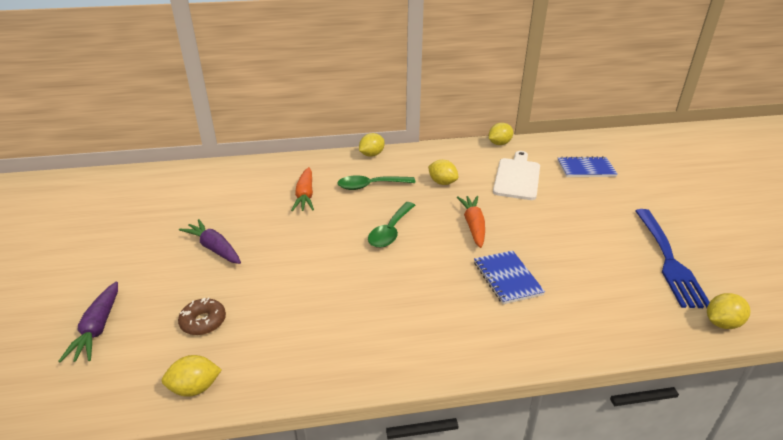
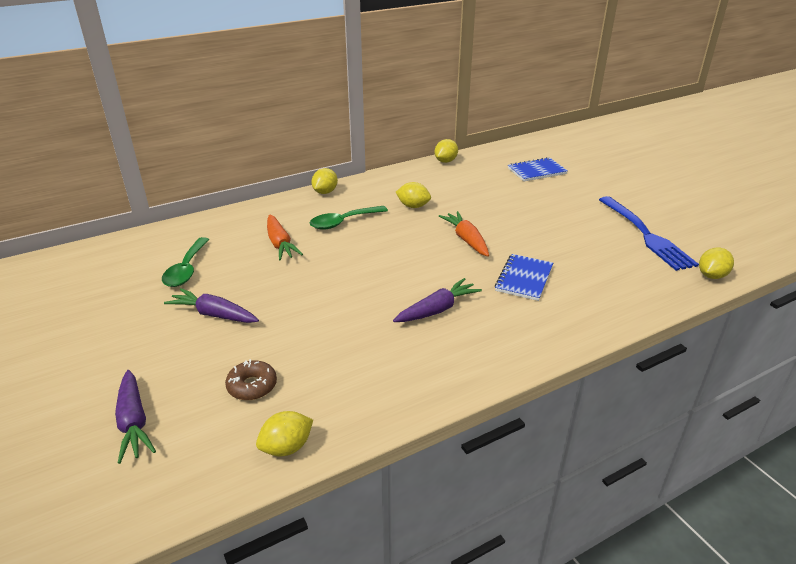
camera: 20 degrees left, 0 degrees up
green spoon [368,202,415,248] -> green spoon moved to [162,237,210,287]
blue notebook [474,251,545,304] -> blue notebook turned 60 degrees clockwise [495,254,553,301]
white cutting board [493,151,540,200] -> none
none -> purple carrot [393,278,482,322]

